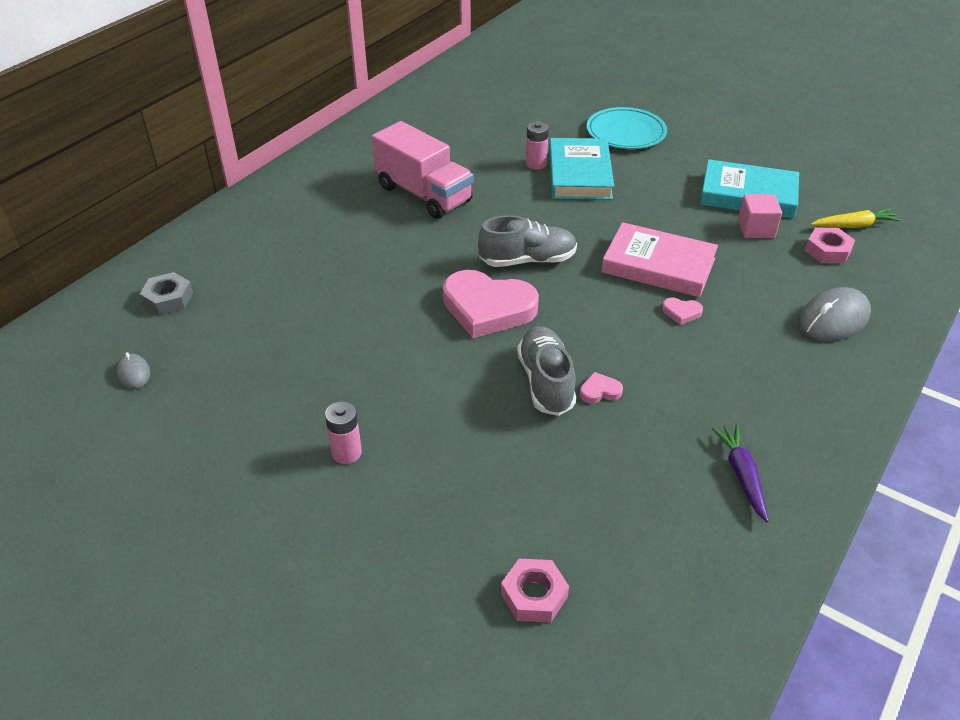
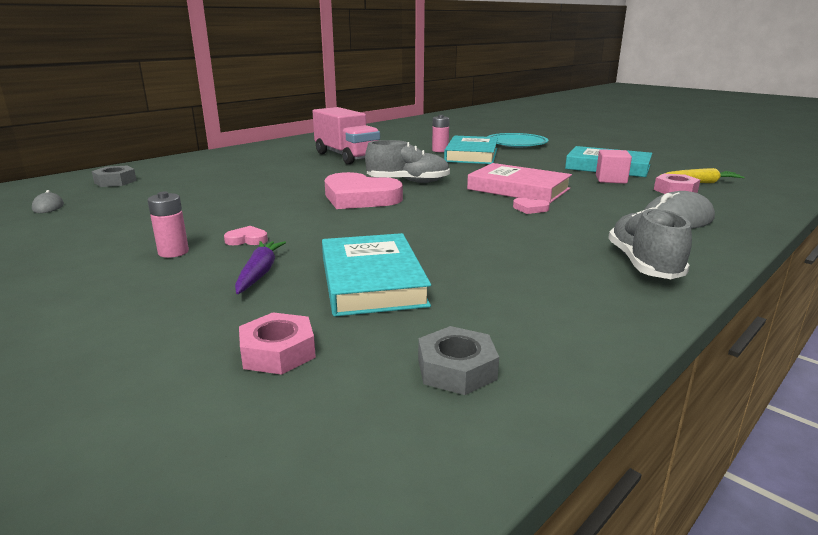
camera: 10 degrees right, 20 degrees down
grey shoe [517,326,576,416] -> grey shoe moved to [608,207,692,279]
pink heart [580,372,623,403] -> pink heart moved to [224,226,268,245]
purple carrot [712,424,769,522] -> purple carrot moved to [235,241,286,294]
none -> turquoise book [322,233,431,317]
none -> grey nut [418,326,499,395]

